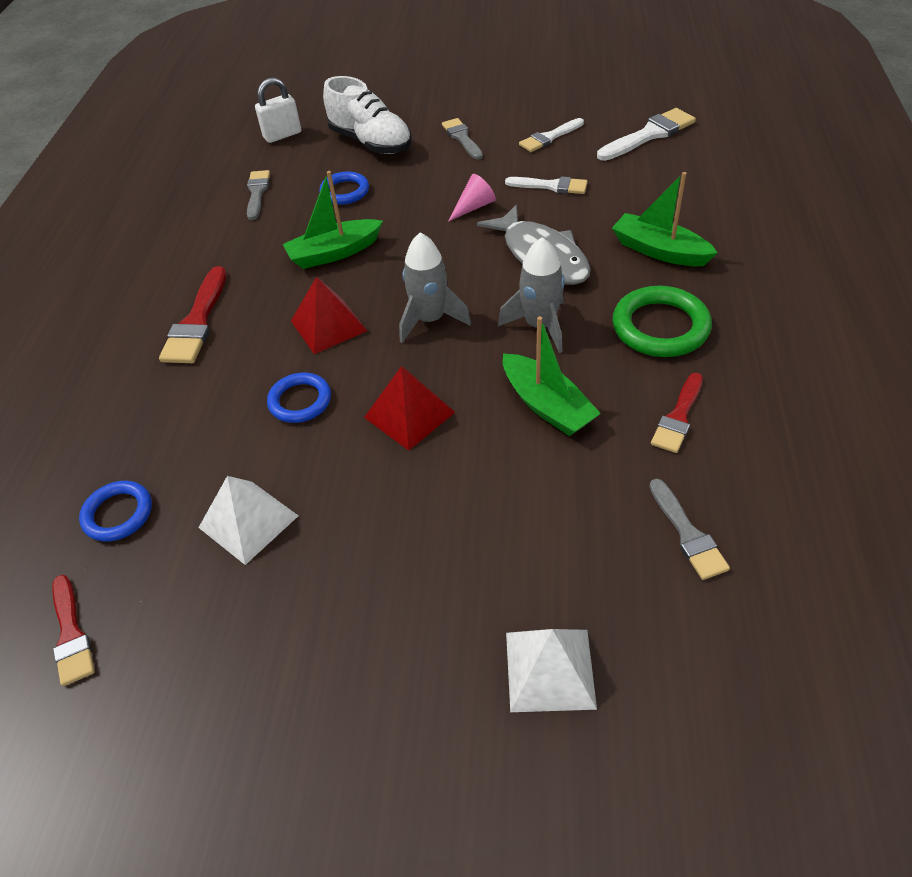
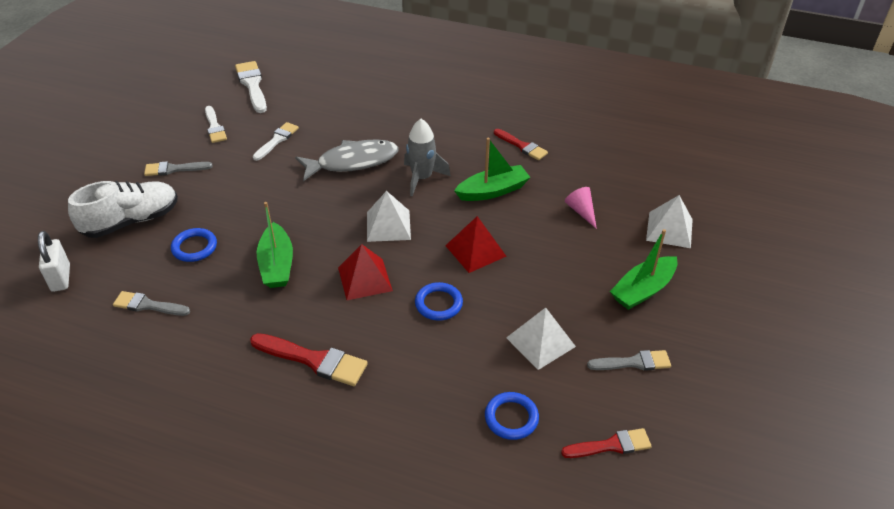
camera: 80 degrees left, 5 degrees down
grey rocket [399,232,471,343] -> white pyramid [367,191,411,242]
pink cone [449,174,496,221] -> pink cone moved to [565,187,597,229]
green boat [612,172,718,266] -> green boat moved to [610,229,677,310]
green ring [612,286,712,357] -> none
grey brush [650,479,730,580] -> grey brush moved to [587,350,671,371]

